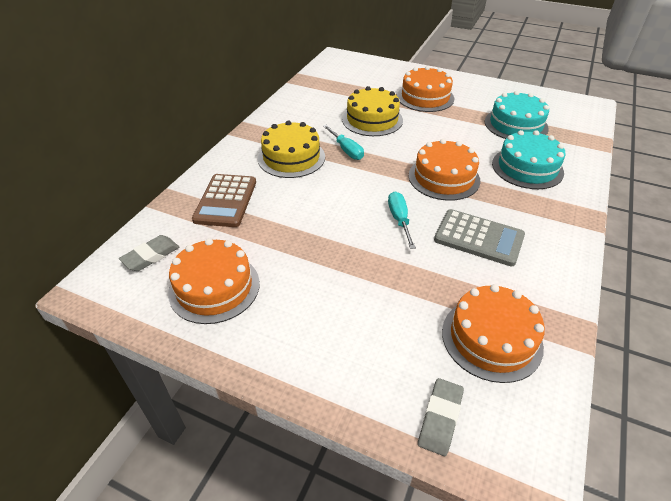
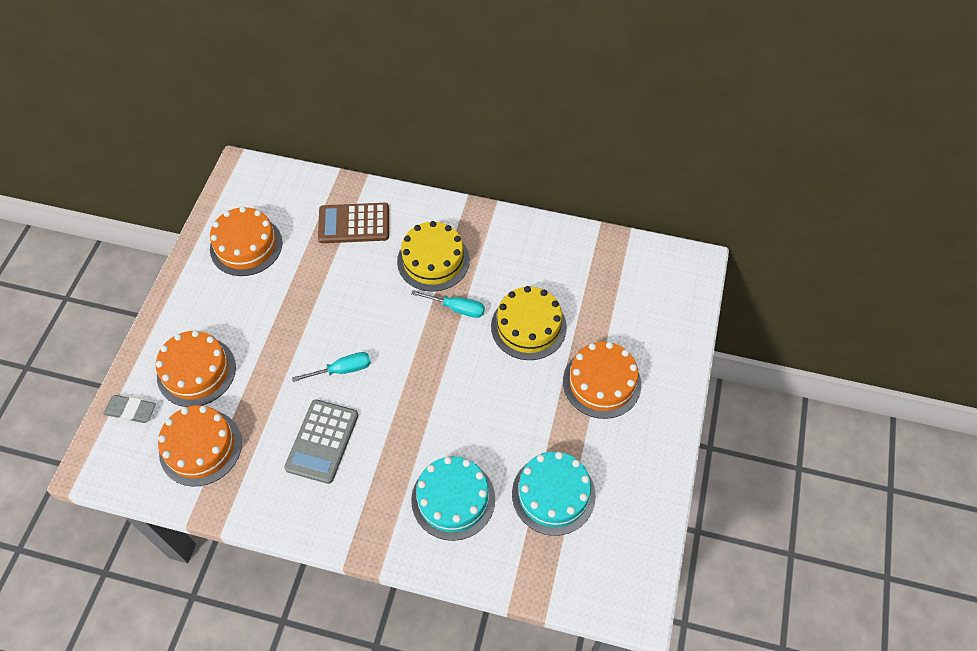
camera: 80 degrees right, 15 degrees up
grey eraser [119,235,179,271] -> none
turquoise screwdriver [323,125,364,160] -> turquoise screwdriver turned 120 degrees counterclockwise [411,290,485,318]
orange cake [409,139,481,201] -> orange cake moved to [156,330,236,407]

